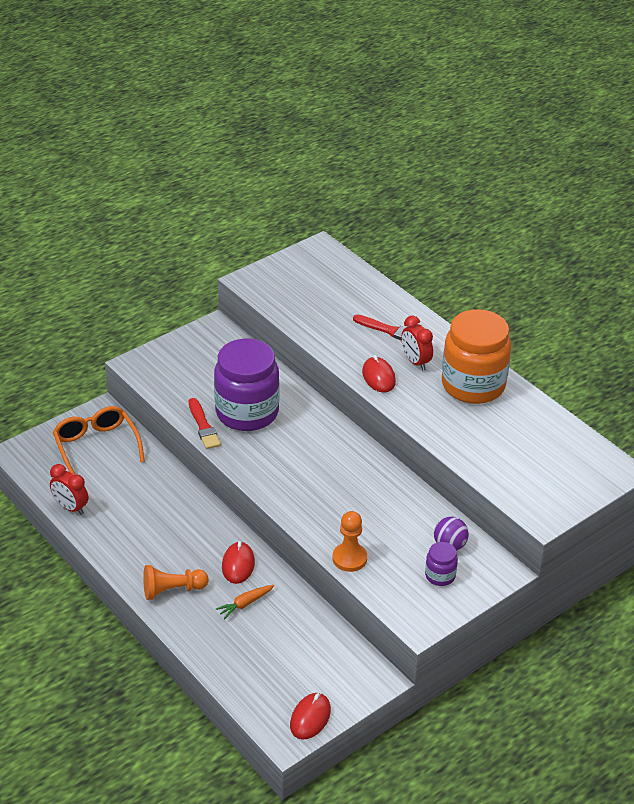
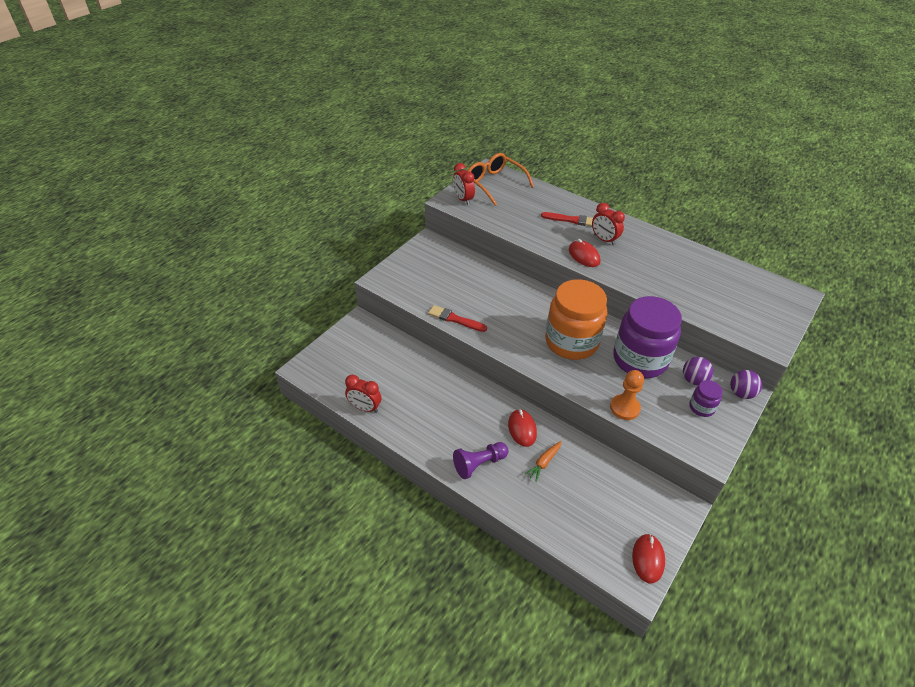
camera: 15 degrees left, 5 degrees up
orange glasses [53,406,145,475] -> orange glasses moved to [468,153,534,205]
orange pawn [143,565,209,600] -> purple pawn [453,442,508,479]
red brush [189,398,221,449] -> red brush turned 150 degrees clockwise [428,305,487,332]
purple jar [214,338,279,431] -> purple jar moved to [613,296,682,378]
orange jar [442,309,511,404] -> orange jar moved to [545,279,607,360]
none -> red clock [453,163,475,205]
none -> purple ball [730,370,762,399]

